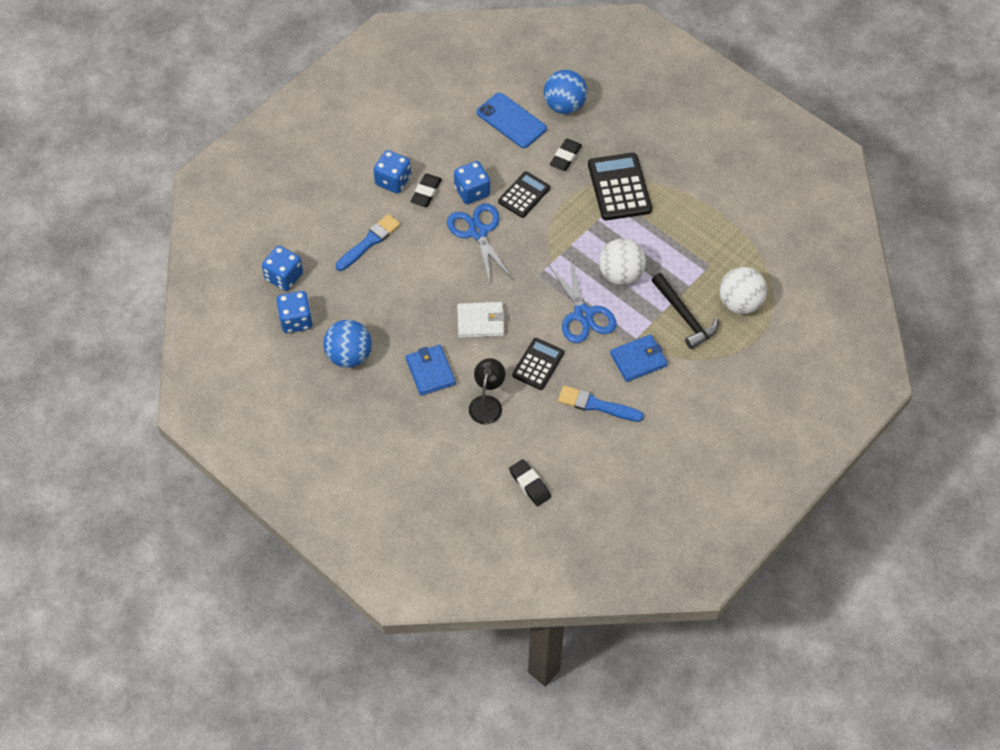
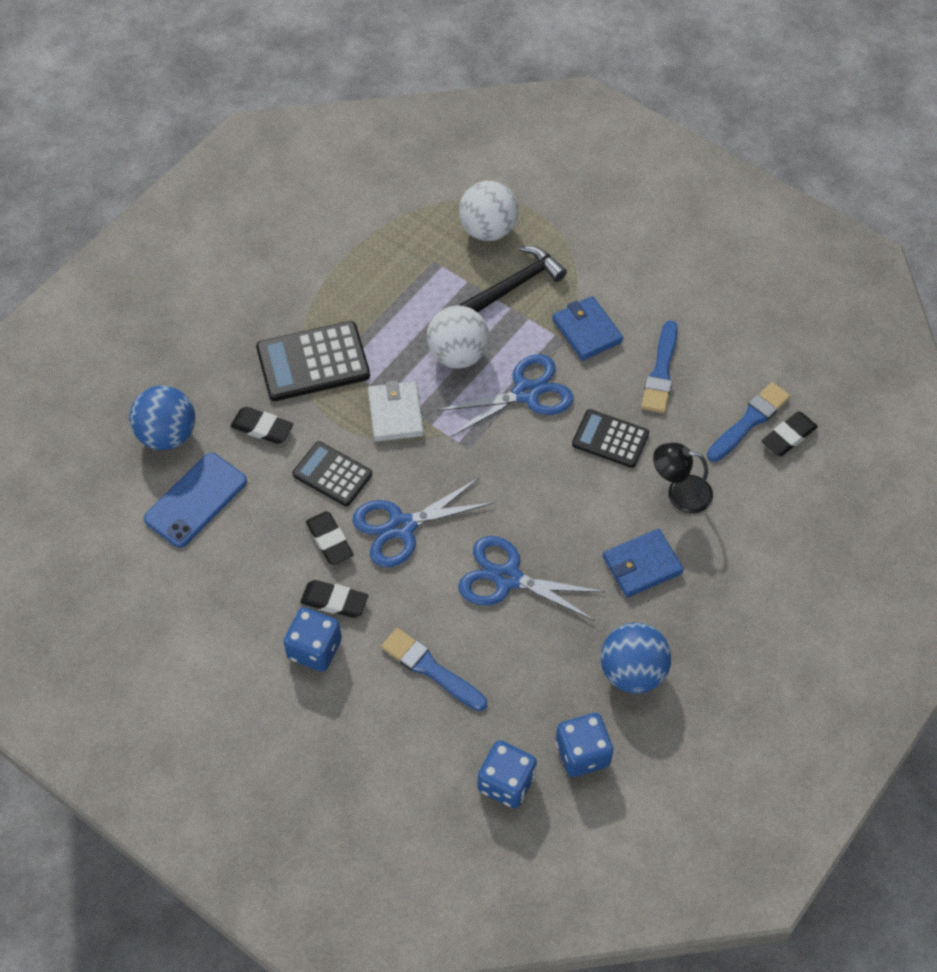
camera: 95 degrees left, 0 degrees up
blue dice [454,161,490,204] -> black eraser [306,511,354,565]
white wallet [457,302,505,338] -> white wallet moved to [368,380,424,442]
none -> blue scissors [458,536,605,621]
none -> blue brush [707,382,790,462]

